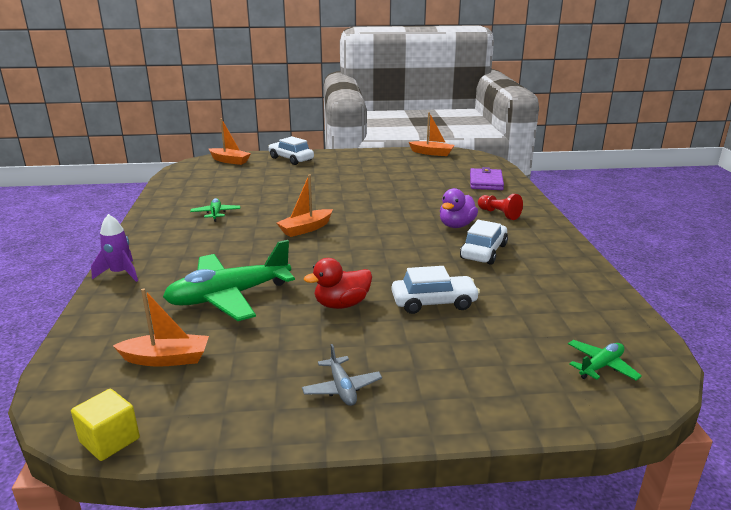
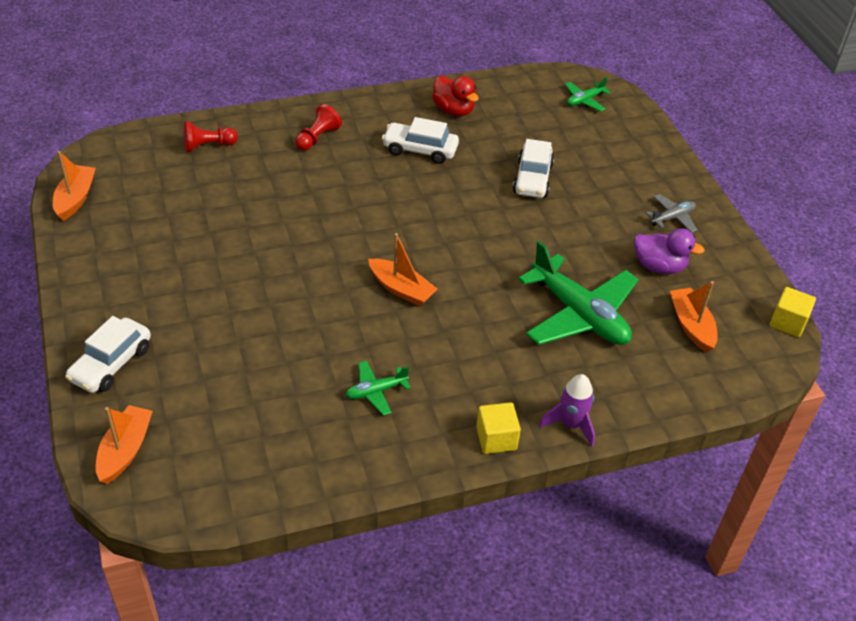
camera: 105 degrees left, 20 degrees up
red duck [304,258,372,309] -> red duck moved to [432,76,479,116]
white car [392,266,480,314] -> white car turned 150 degrees counterclockwise [513,139,554,198]
purple duck [440,188,478,228] -> purple duck moved to [634,228,705,274]
purple wallet [470,167,504,190] -> red pawn [183,121,238,152]
green plane [568,340,642,381] -> green plane turned 75 degrees counterclockwise [565,77,611,112]
none -> yellow cube [476,402,521,454]

